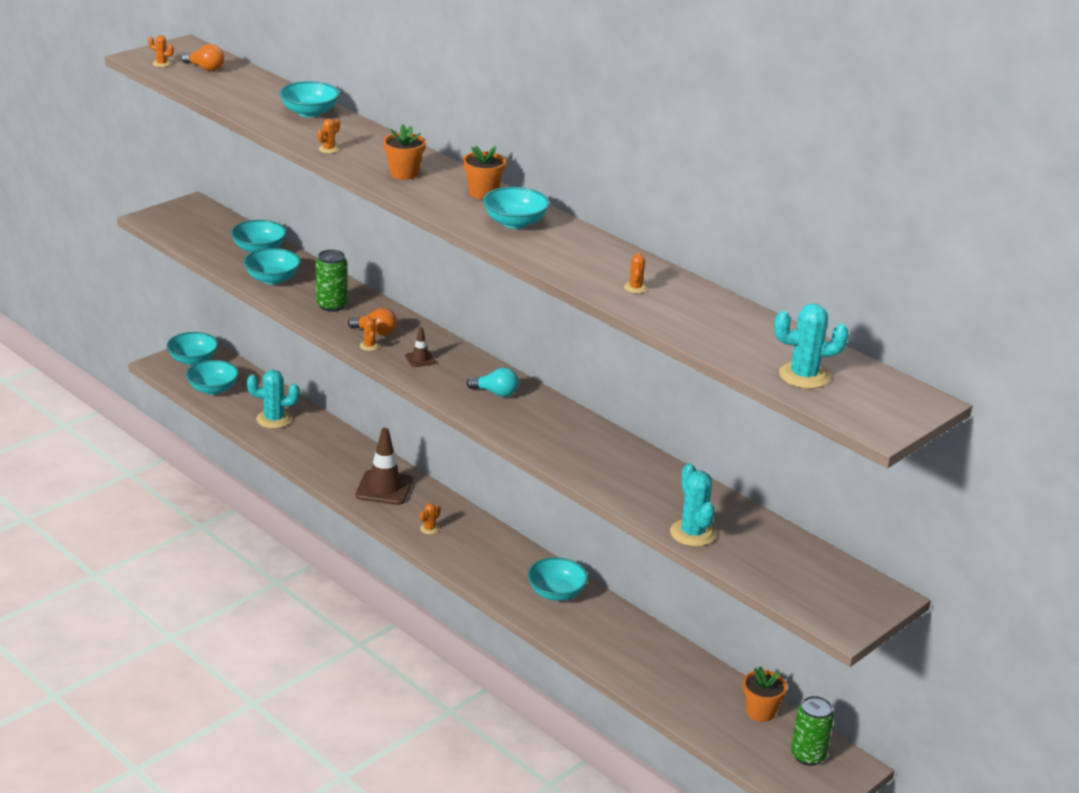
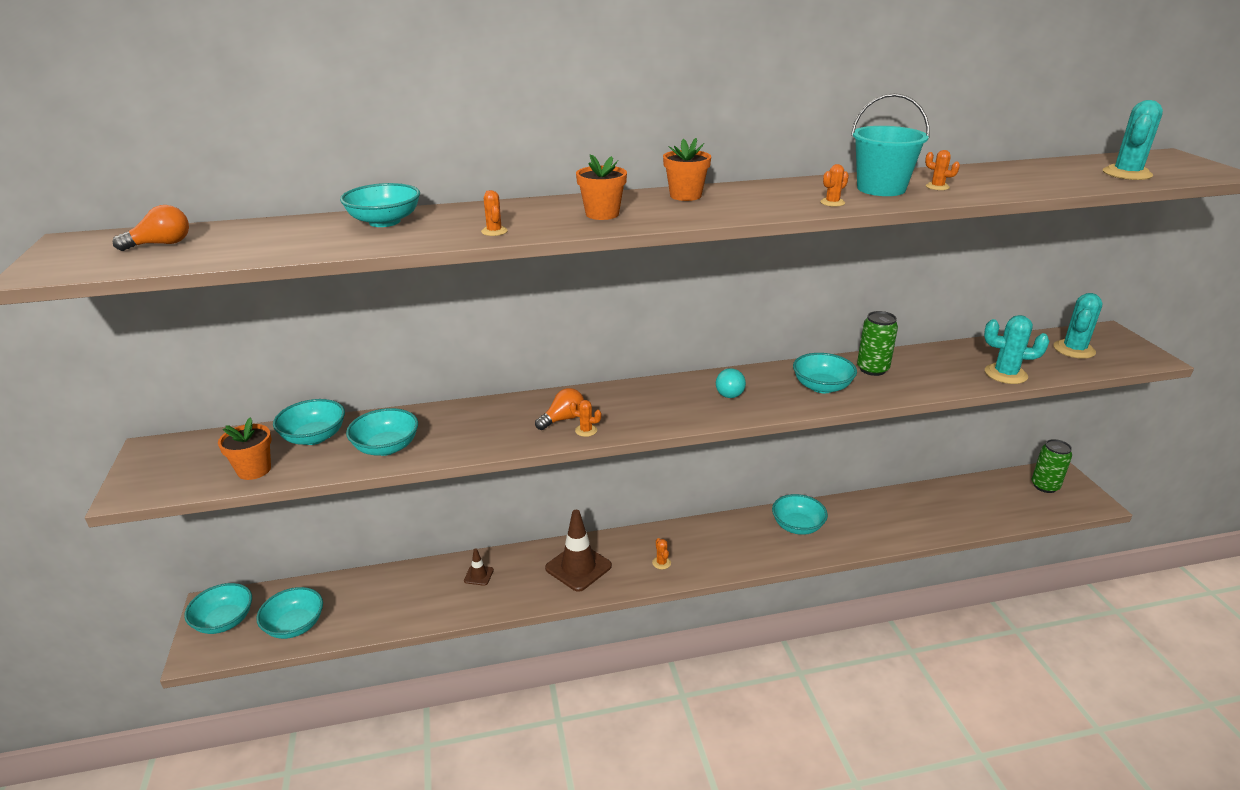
camera: 55 degrees left, 0 degrees up
orange cactus [148,35,174,67] -> orange cactus moved to [820,164,849,207]
turquoise cactus [247,370,300,429] -> turquoise cactus moved to [1054,293,1102,359]
green can [316,250,348,312] -> green can moved to [857,311,898,376]
brown traffic cone [405,327,436,367] -> brown traffic cone moved to [464,548,494,586]
turquoise light bulb [466,367,519,397] -> turquoise light bulb turned 135 degrees clockwise [716,368,746,398]
turquoise bowl [483,187,549,229] -> turquoise bowl moved to [793,353,857,393]
orange flower pot [743,666,787,722] -> orange flower pot moved to [218,418,272,480]
none -> turquoise bucket [851,93,930,196]

